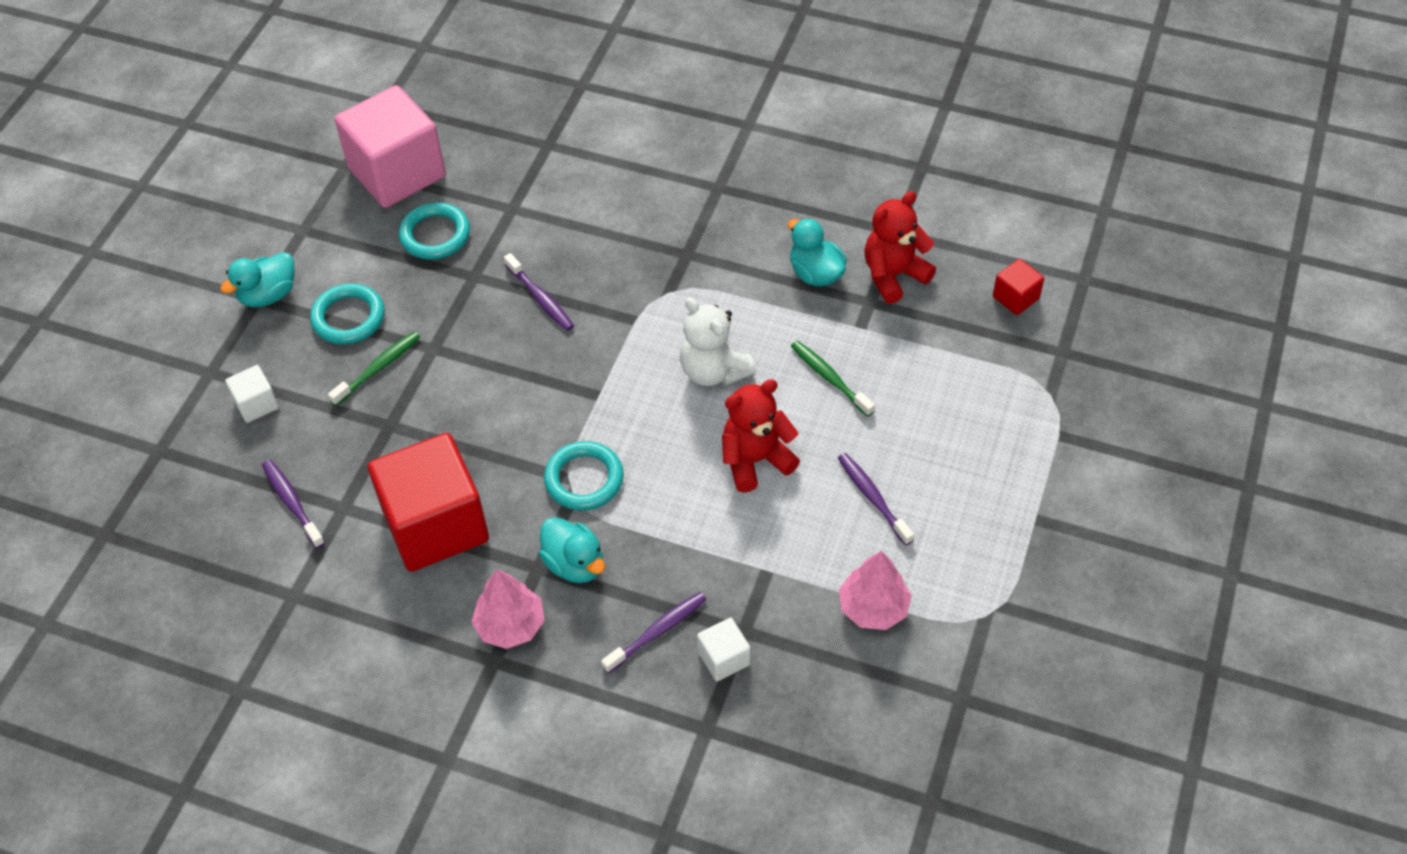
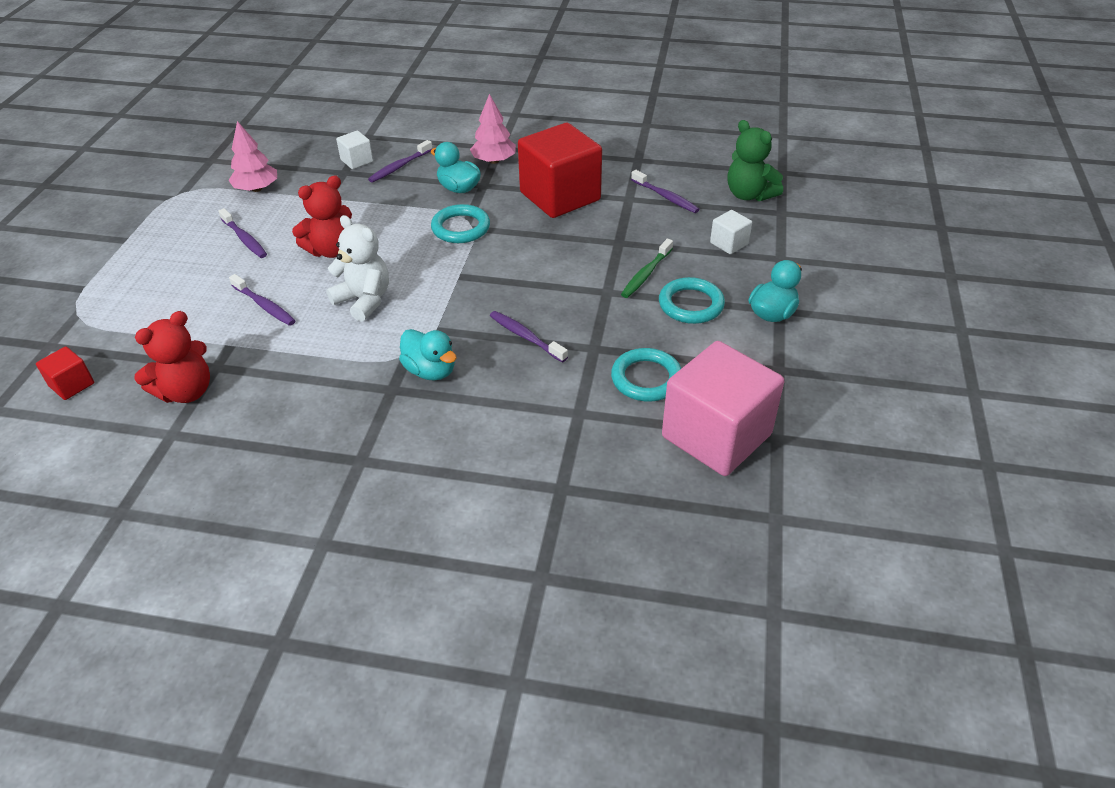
camera: 170 degrees right, 10 degrees down
turquoise duck [788,218,847,286] -> turquoise duck moved to [399,329,457,381]
green toothbrush [791,340,875,417] -> purple toothbrush [229,274,295,326]
none -> green teddy bear [728,120,783,201]

